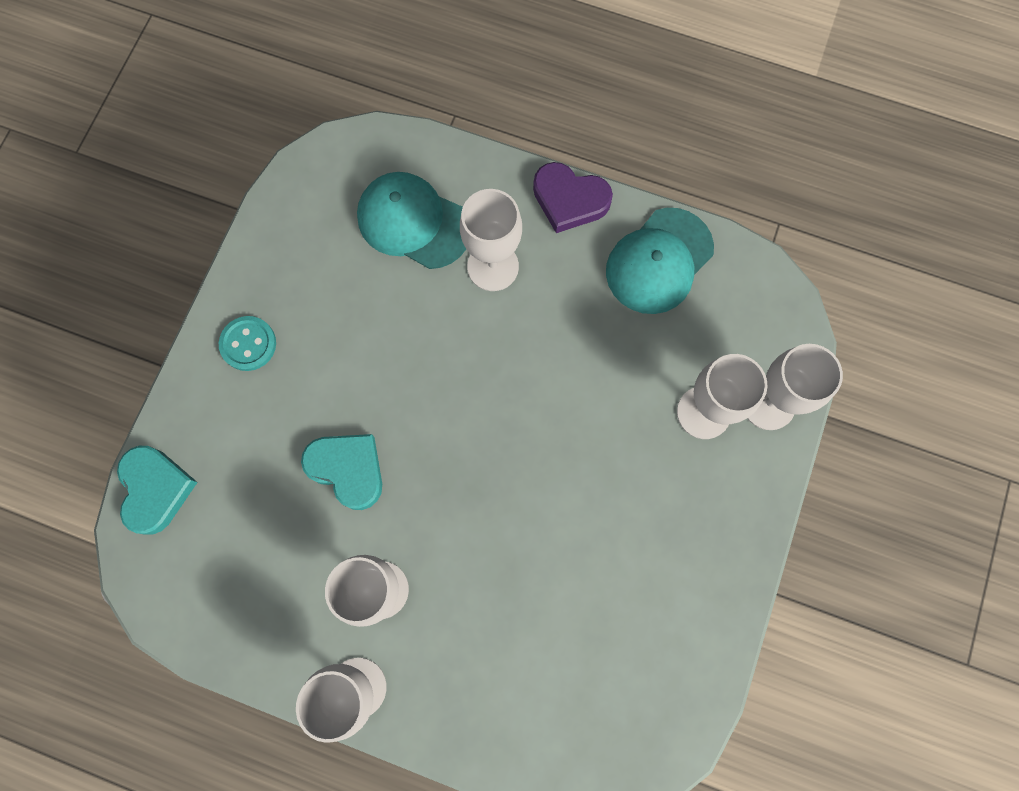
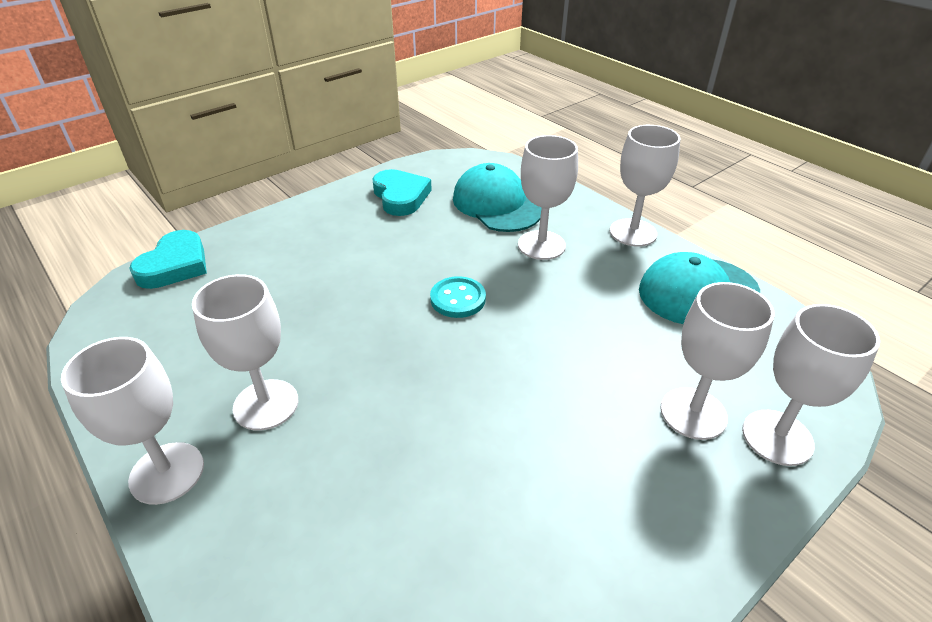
camera: 30 degrees right, 35 degrees down
turquoise button [219,316,276,371] -> turquoise button moved to [430,276,486,318]
turquoise heart [301,434,382,510] -> turquoise heart moved to [372,169,432,216]
purple heart [533,162,613,233] -> white goblet [610,125,680,246]

